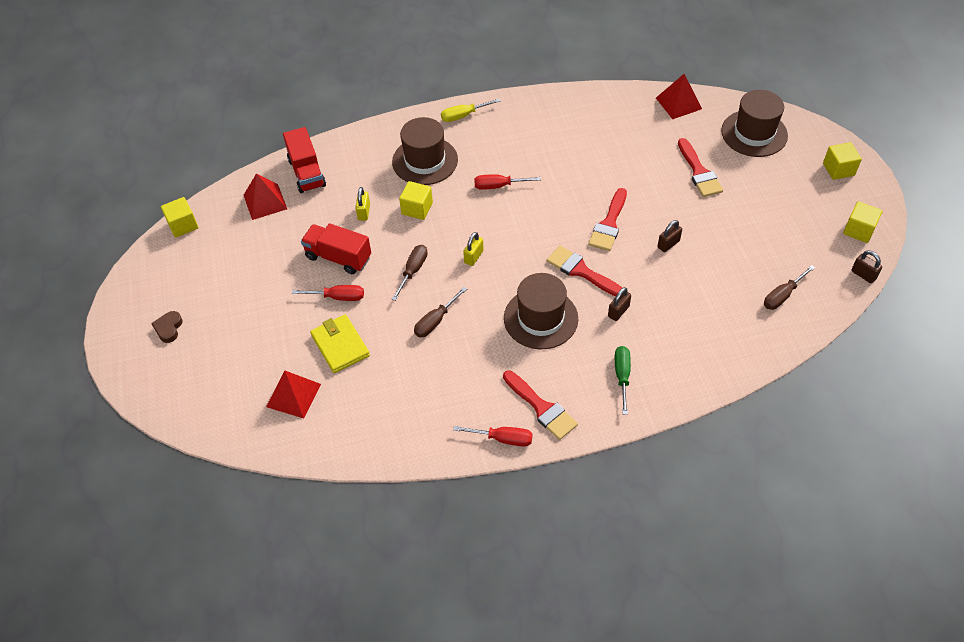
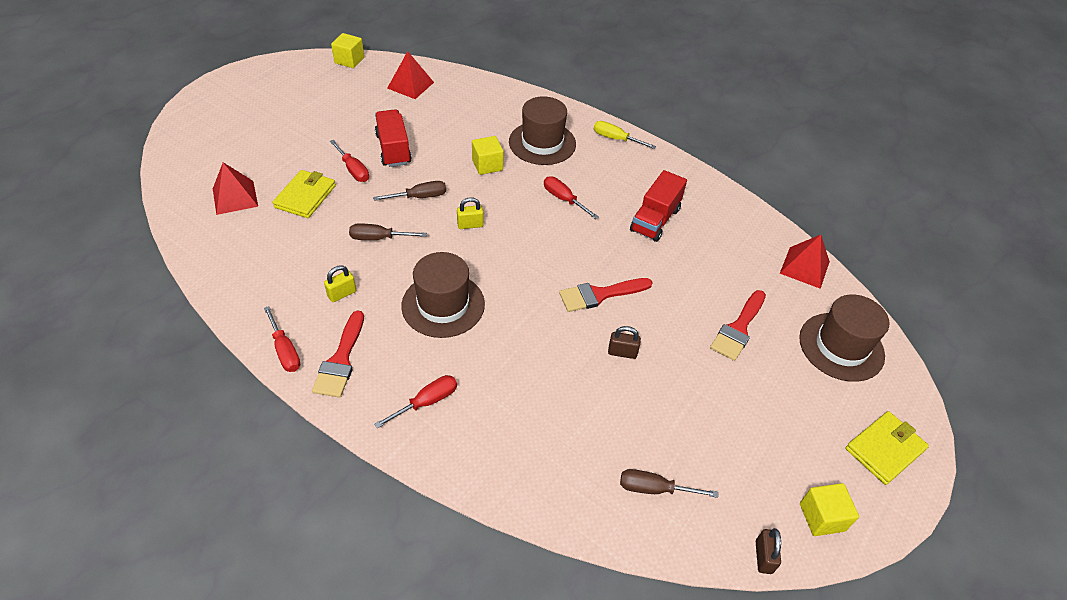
camera: 45 degrees right, 5 degrees down
brown heart [151,311,183,343] -> none
red truck [283,127,326,193] -> red truck moved to [630,170,687,242]
yellow padlock [355,187,370,221] -> yellow padlock moved to [324,265,356,302]
red brush [547,246,622,296] -> none
brown padlock [608,287,631,321] -> none
green screwdriver [615,346,631,415] -> red screwdriver [374,375,457,429]
yellow cube [823,142,862,180] -> yellow wallet [845,411,929,485]

